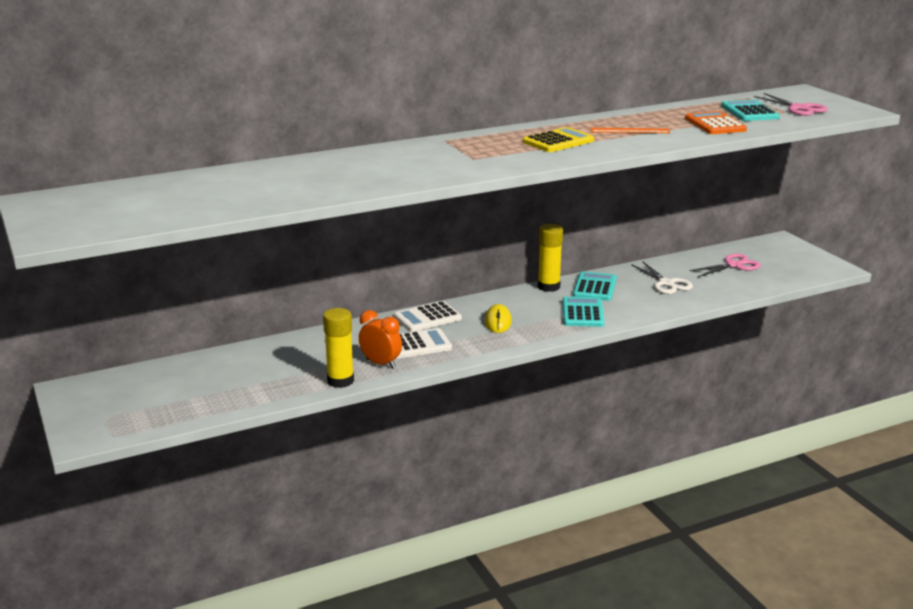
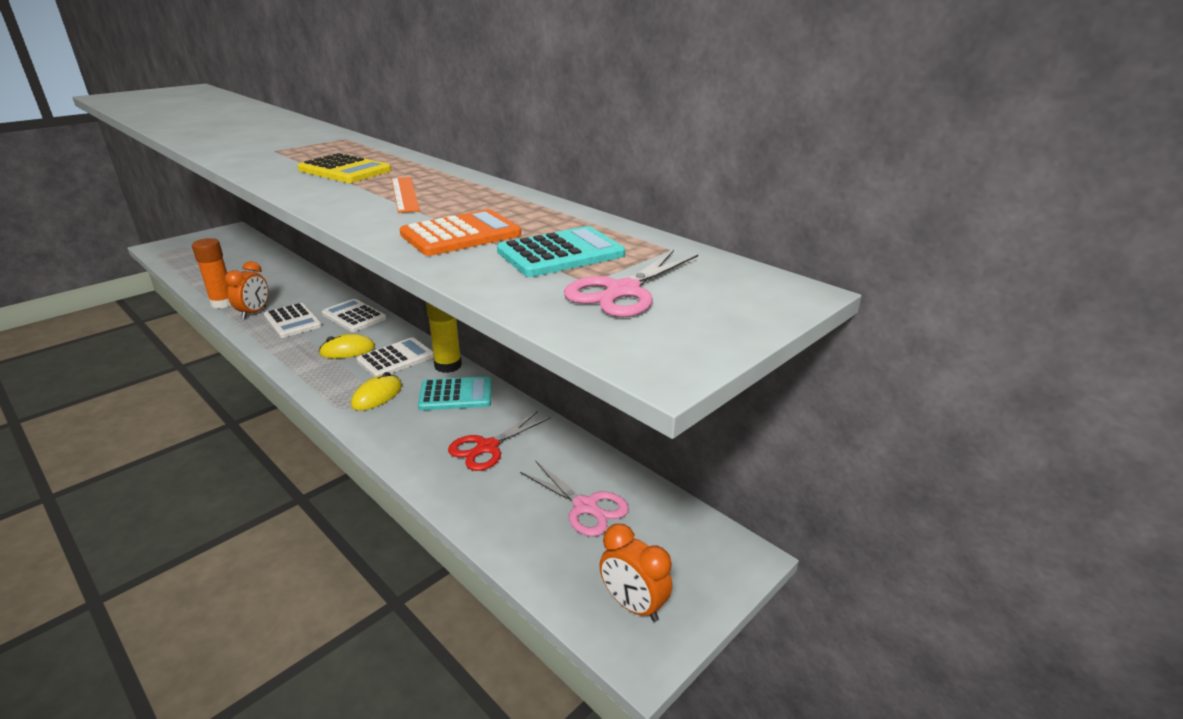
camera: 70 degrees right, 5 degrees up
yellow glue stick [323,308,354,388] -> orange glue stick [192,238,231,308]
turquoise calculator [563,297,604,327] -> yellow mouse [351,372,402,411]
white scissors [631,261,693,294] -> red scissors [448,411,551,471]
none -> white calculator [357,337,434,377]
none -> orange clock [599,524,672,622]

